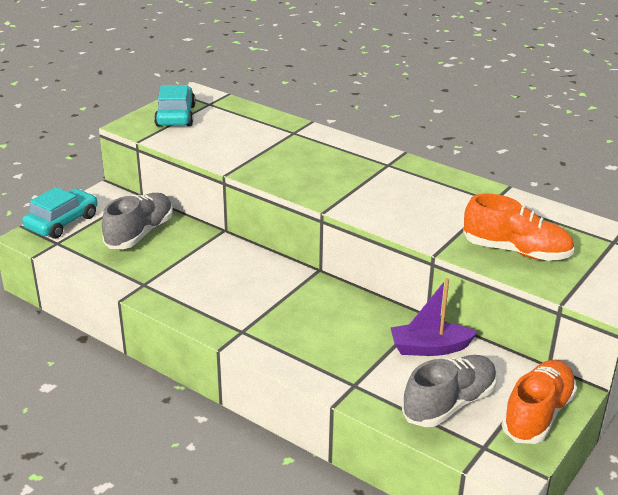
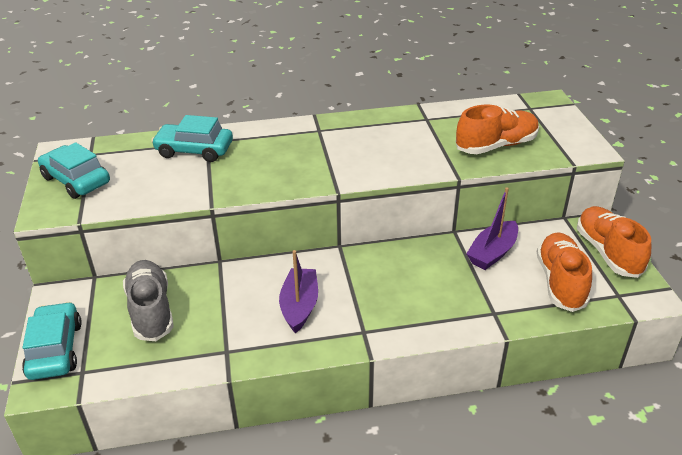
camera: 45 degrees left, 5 degrees up
grey shoe [402,355,497,427] -> orange shoe [537,233,592,312]
none -> turquoise car [151,115,233,162]
none -> purple boat [279,250,318,333]

